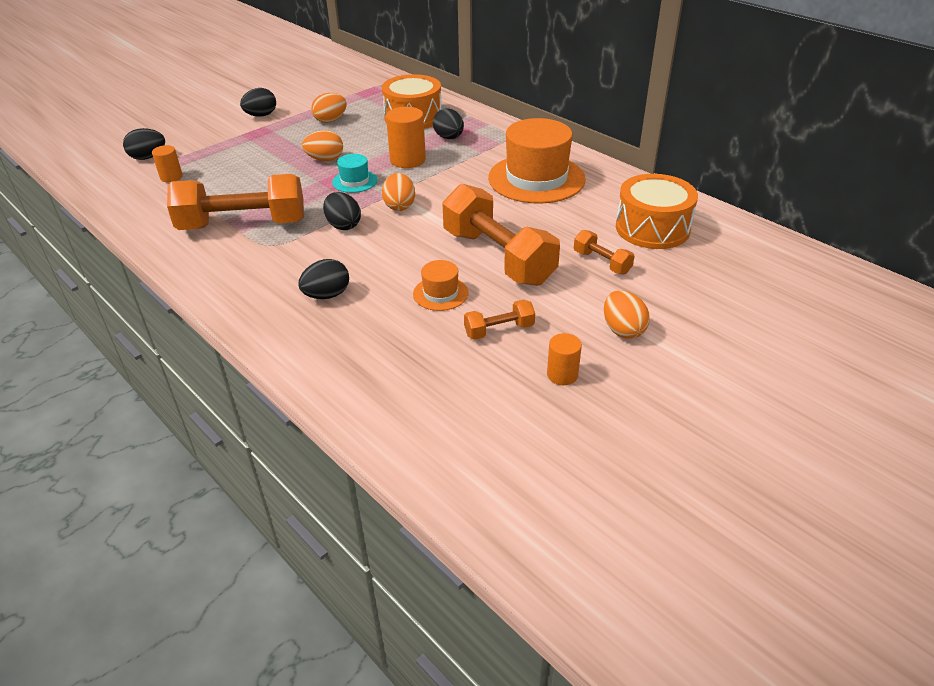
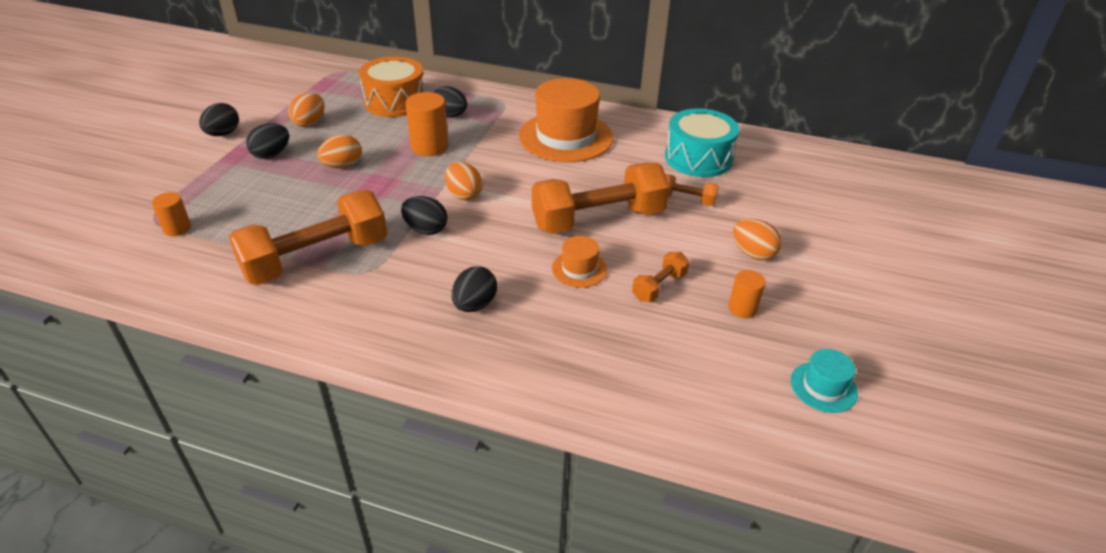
camera: 30 degrees left, 0 degrees up
black egg [123,128,165,160] -> black egg moved to [246,123,289,159]
turquoise hat [332,154,377,193] -> turquoise hat moved to [790,349,858,413]
orange dumbbell [442,184,560,286] -> orange dumbbell turned 45 degrees counterclockwise [532,162,670,234]
orange drum [616,174,698,249] -> turquoise drum [665,108,739,177]

